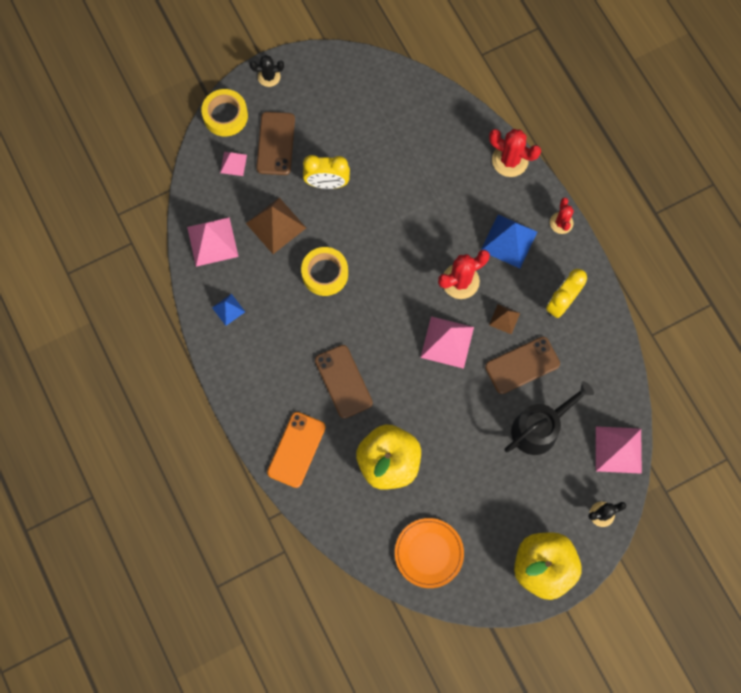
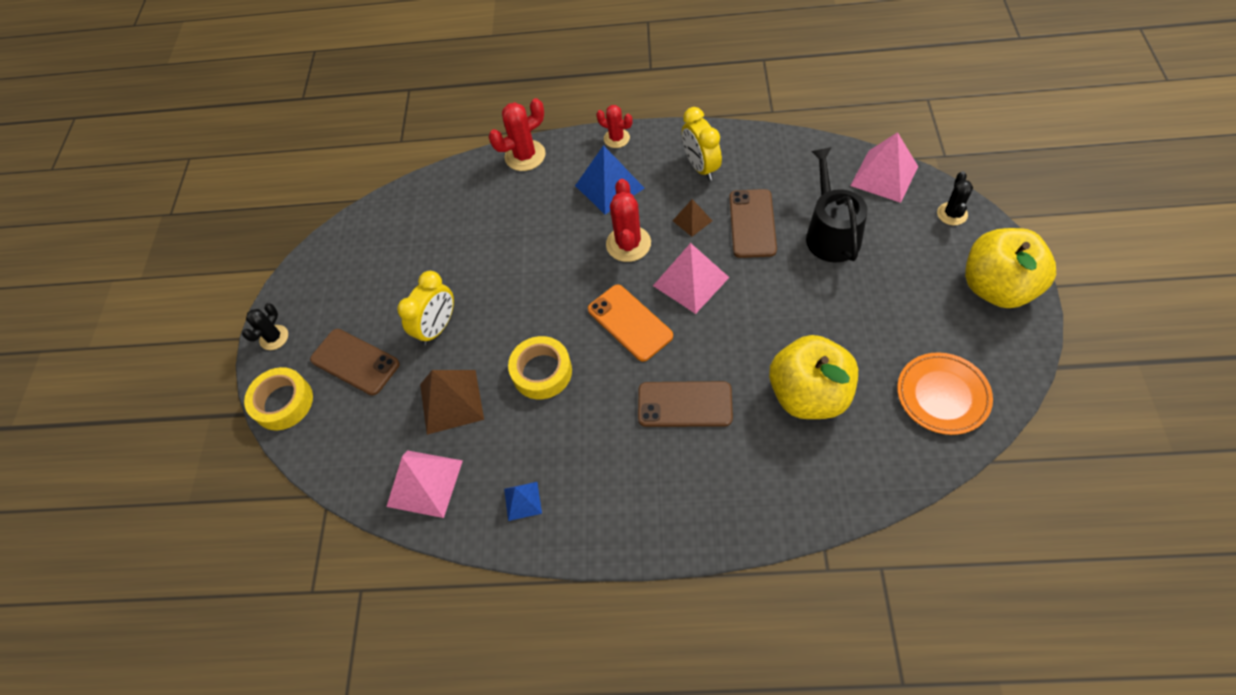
camera: 55 degrees left, 15 degrees down
pink pyramid [220,152,247,176] -> none
orange phone [267,412,326,488] -> orange phone moved to [588,285,673,362]

